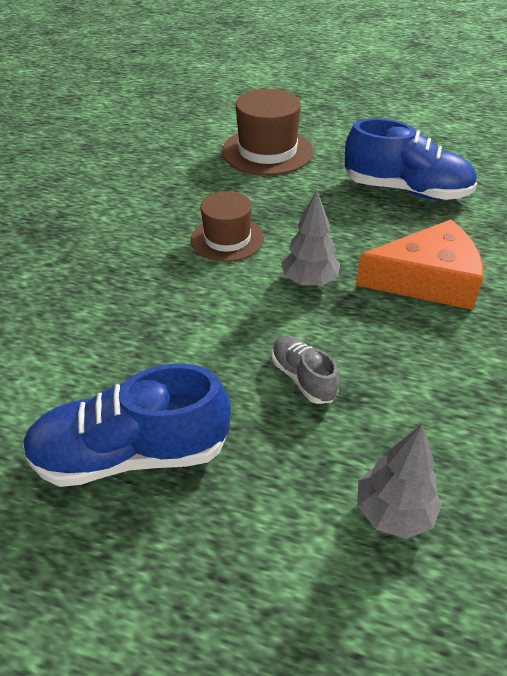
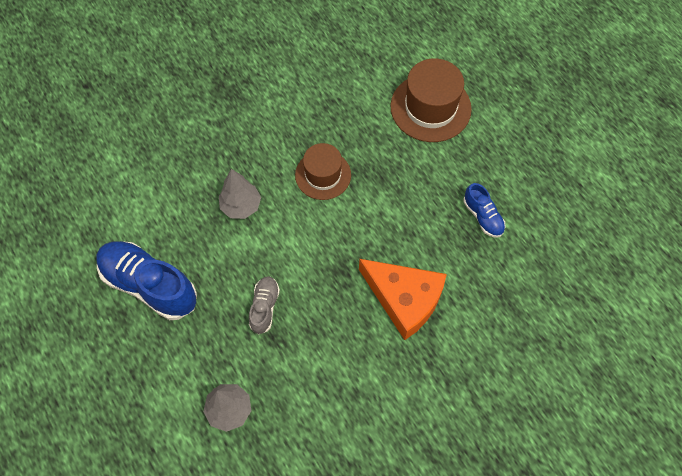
camera: 40 degrees right, 20 degrees up
grey tree [281,190,340,286] -> grey tree moved to [219,169,261,219]
blue shoe [345,118,477,200] -> blue shoe [464,183,505,238], size x0.51

